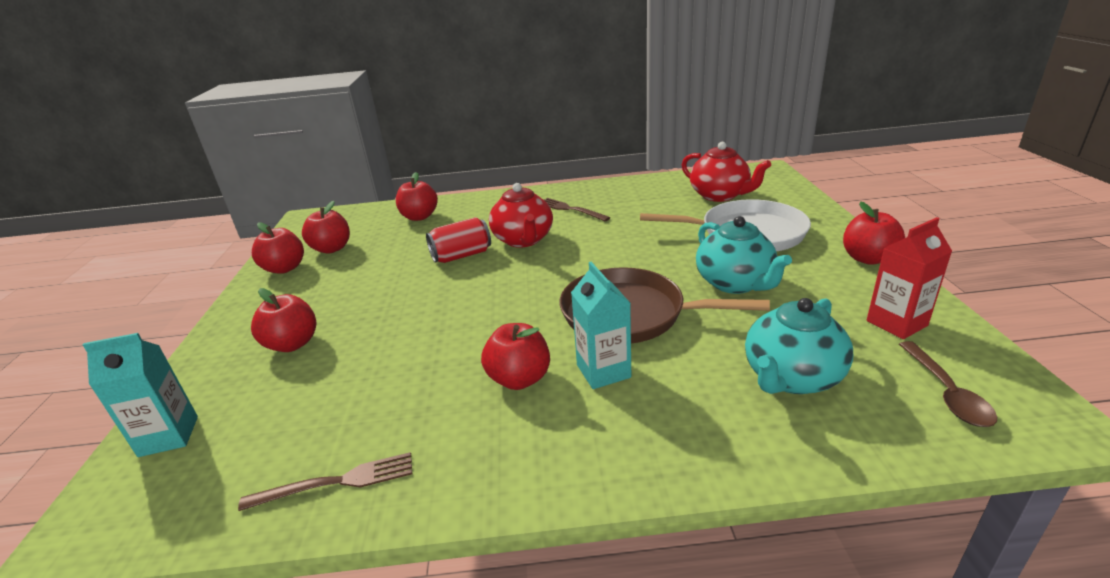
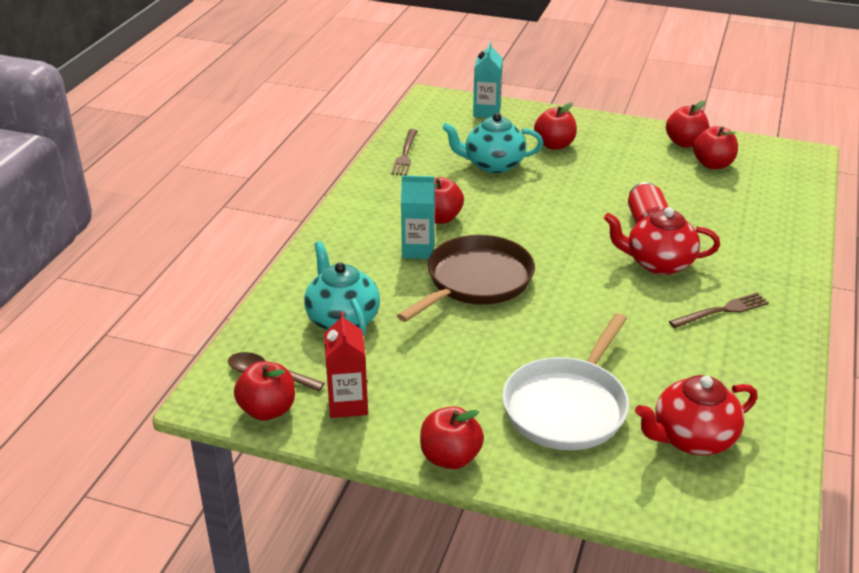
camera: 110 degrees right, 5 degrees up
red apple [396,172,438,221] -> red apple moved to [234,361,295,421]
turquoise teapot [696,216,792,294] -> turquoise teapot moved to [442,113,543,174]

